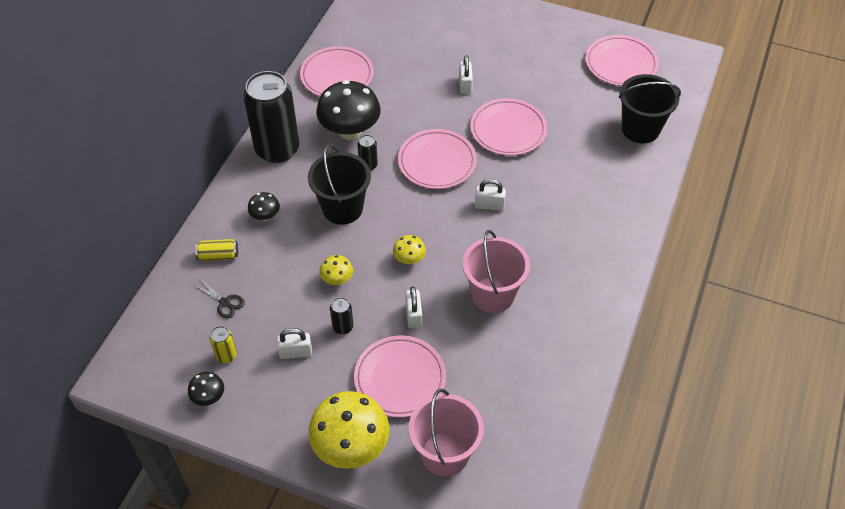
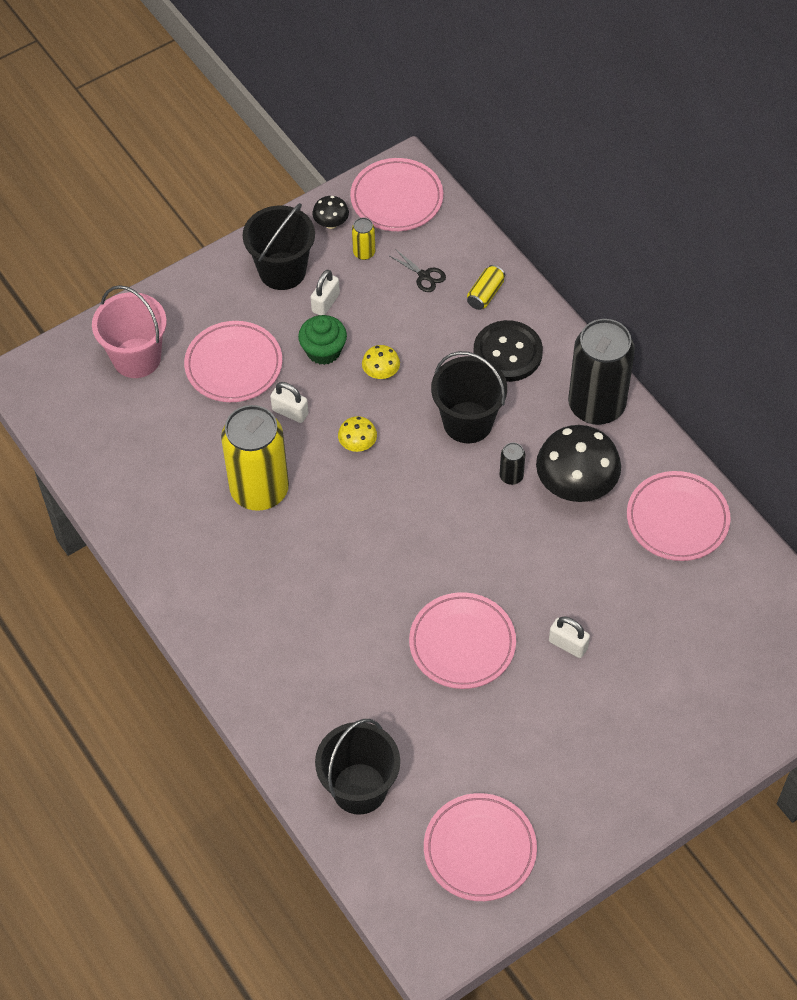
camera: 125 degrees right, 5 degrees up
black scissors [194,279,245,318] -> black scissors turned 120 degrees counterclockwise [390,250,446,292]
black mushroom [248,192,280,221] -> black button [473,320,543,382]
yellow mushroom [309,391,389,469] -> none
black can [330,297,353,334] -> green cupcake [298,315,347,365]
pink plate [398,129,477,189] -> pink plate moved to [350,158,443,231]
pink bucket [463,230,530,313] -> yellow can [221,405,289,511]
white padlock [475,179,506,211] -> none
none -> black bucket [243,203,315,290]

